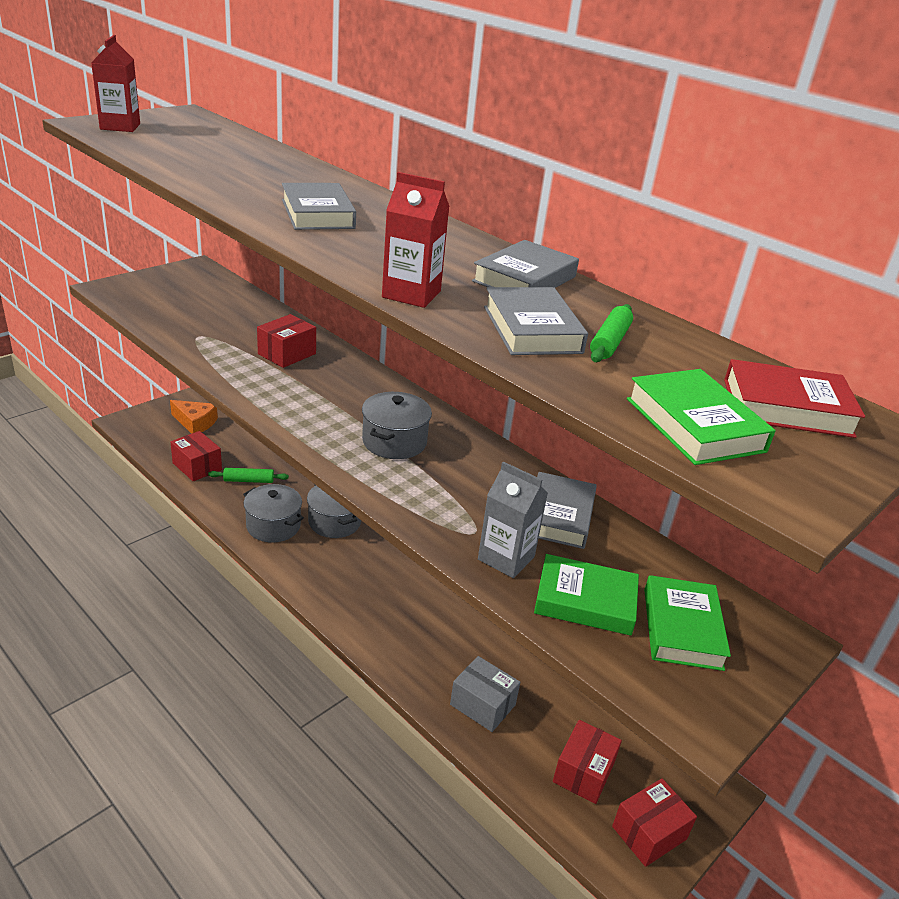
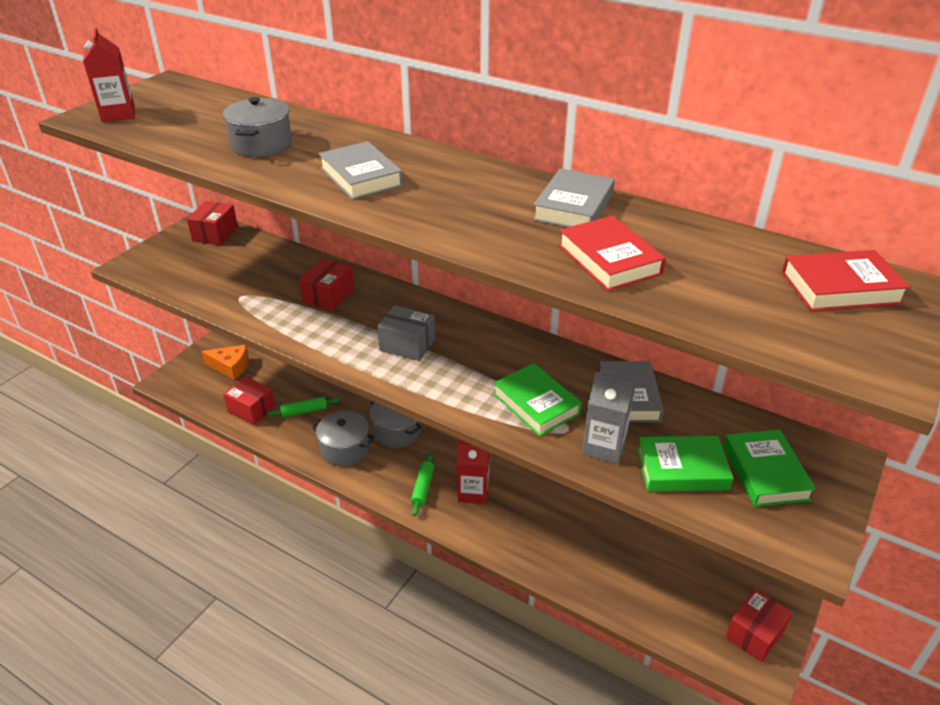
camera: 10 degrees left, 5 degrees up
grey pot [362,392,432,459] -> grey pot moved to [223,97,292,157]
red carton [382,172,450,308] -> red carton moved to [457,439,490,504]
grey box [450,656,520,732] -> grey box moved to [377,305,435,361]
grey book [484,287,588,355] -> red book [558,216,666,291]
red box [553,720,622,804] -> red box moved to [187,201,238,245]
green rolling pin [590,304,633,362] -> green rolling pin moved to [411,454,434,516]
green book [627,369,776,465] -> green book moved to [493,363,582,436]

